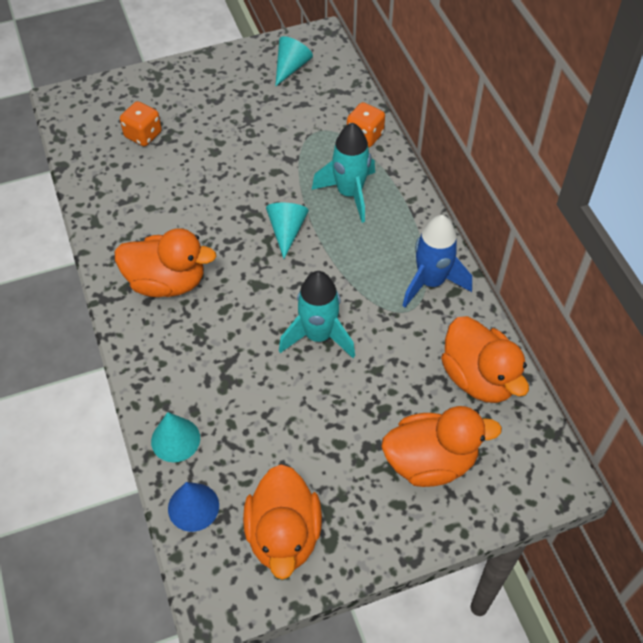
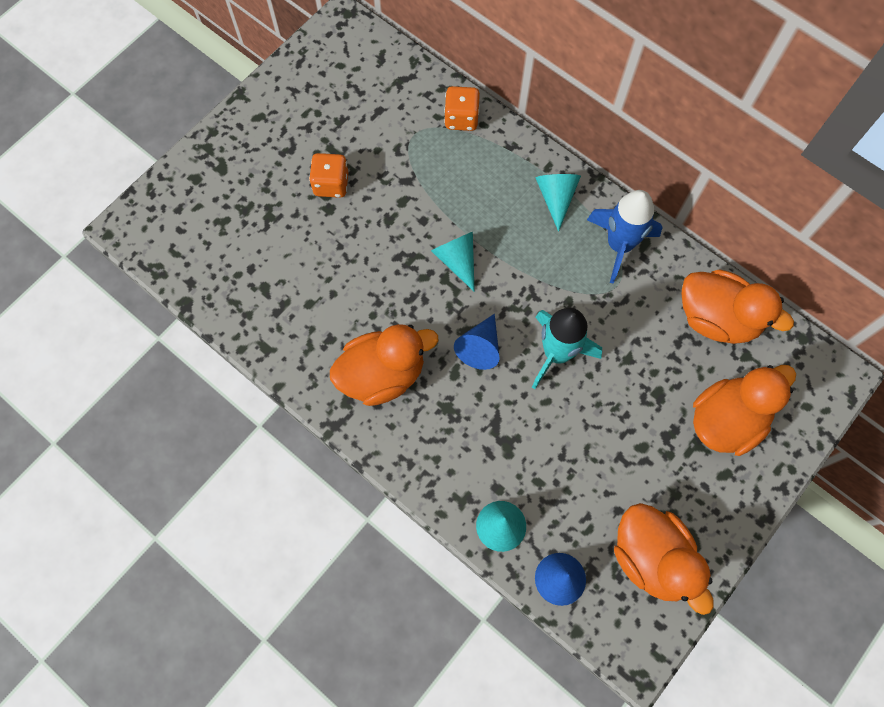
camera: 30 degrees left, 15 degrees up
orange dice [120,101,162,146] -> orange dice moved to [309,153,349,198]
turquoise cone [275,36,313,87] -> turquoise cone moved to [536,174,581,232]
turquoise rocket [312,123,375,223] -> none
none -> blue cone [454,314,499,370]

